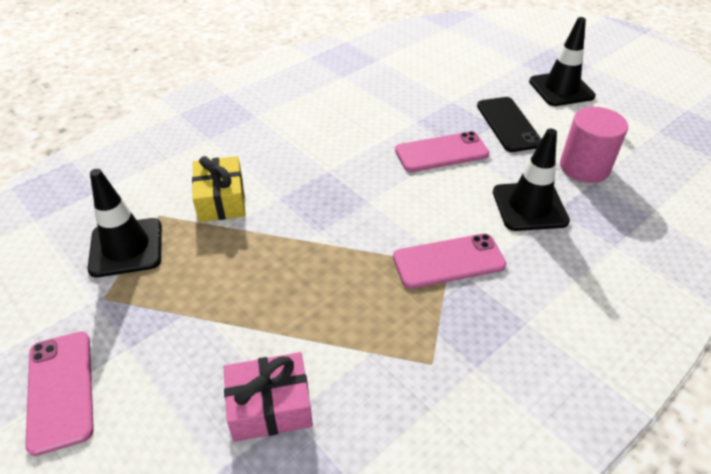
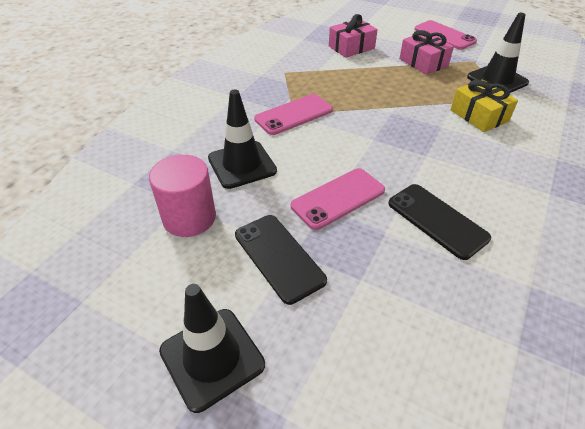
camera: 160 degrees right, 0 degrees up
none -> black phone [388,184,491,260]
none -> pink gift [399,30,454,75]

